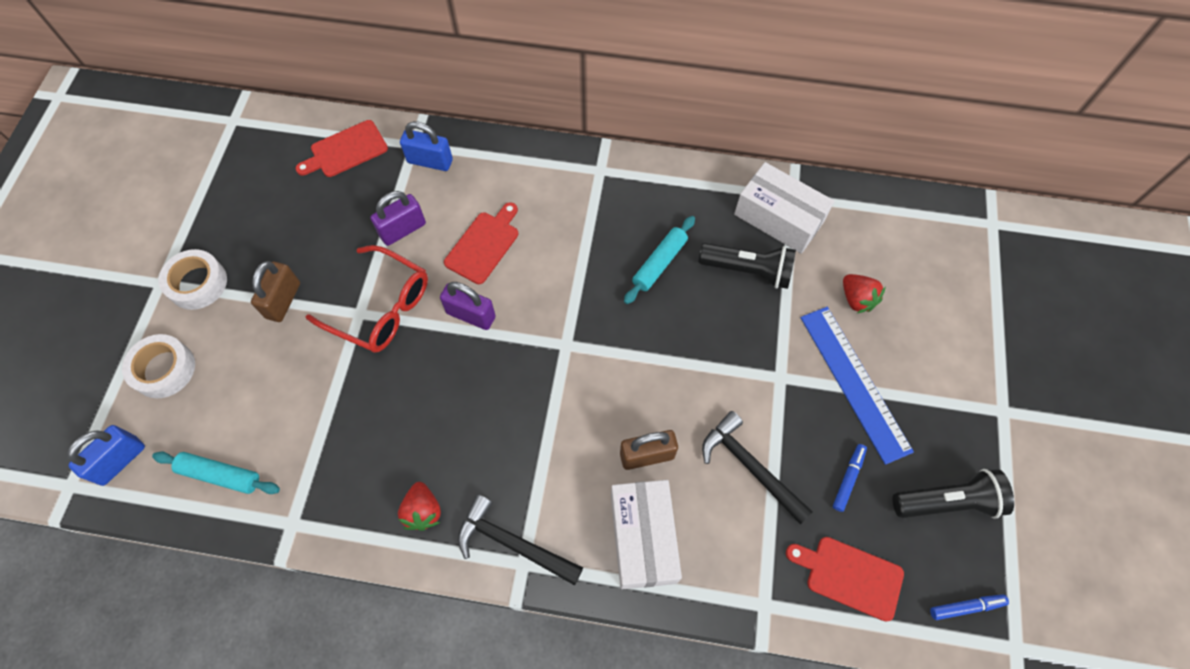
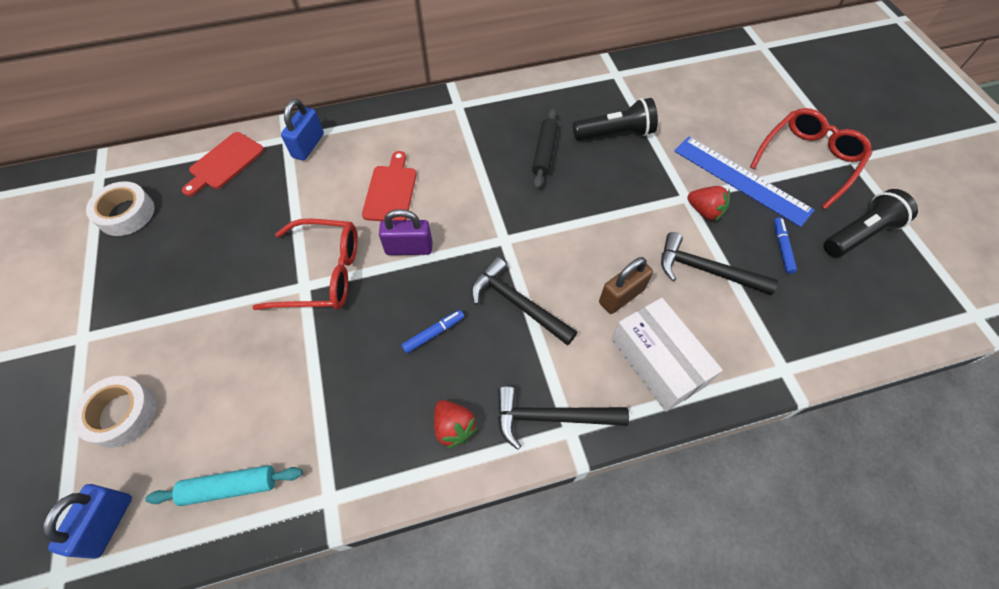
camera: 25 degrees left, 5 degrees down
white tape [159,249,227,310] -> white tape moved to [86,181,155,236]
brown padlock [251,261,300,322] -> none
purple padlock [370,191,426,246] -> none
blue padlock [400,121,453,171] -> blue padlock turned 60 degrees counterclockwise [281,99,324,161]
turquoise rolling pin [624,216,695,304] -> black rolling pin [532,108,558,189]
white box [734,162,835,254] -> none
red cutting board [786,537,904,622] -> none
red strawberry [843,274,886,313] -> red strawberry moved to [687,186,730,221]
blue marker [930,594,1009,620] -> blue marker moved to [401,310,464,353]
none -> black hammer [471,257,577,346]
none -> red glasses [750,108,872,210]

